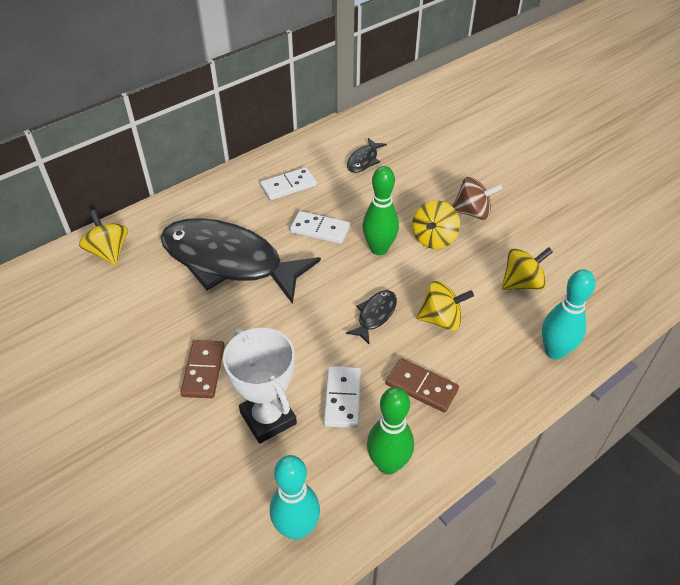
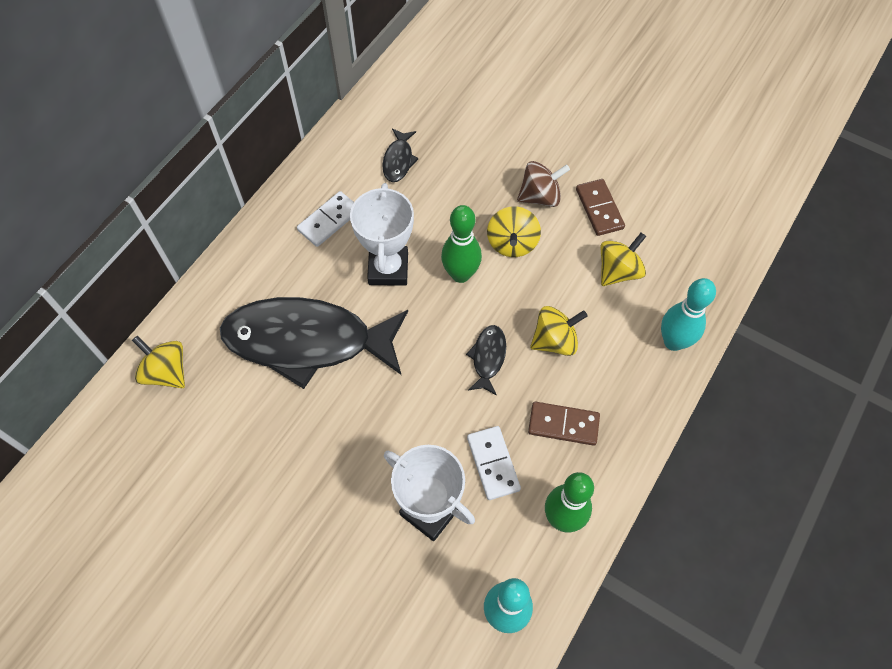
camera: 20 degrees left, 15 degrees up
brown domino [180,340,225,398] -> brown domino moved to [576,179,625,236]
white domino [290,211,350,244] -> white trophy [350,183,414,286]

